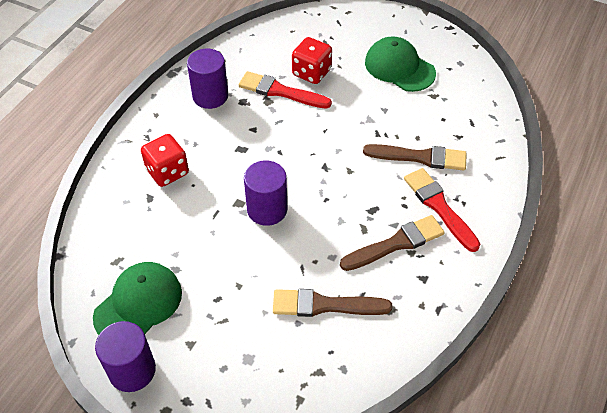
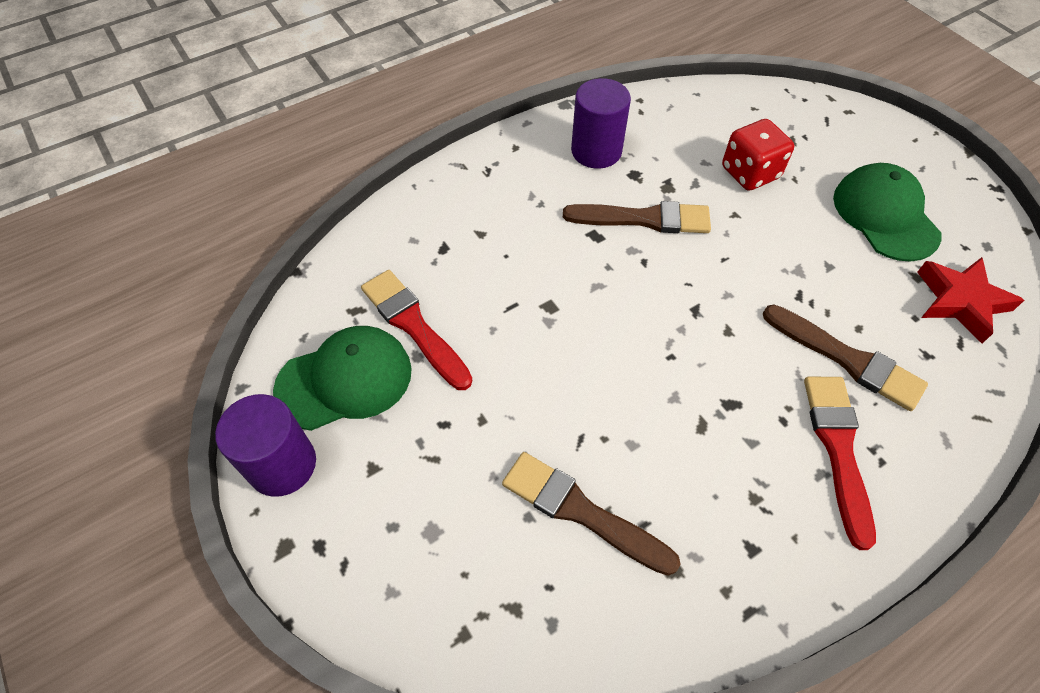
camera: 30 degrees right, 5 degrees up
red dice [141,134,189,187] -> none
red brush [239,71,332,109] -> red brush moved to [361,270,473,390]
purple cylinder [244,161,287,226] -> none
brown brush [340,215,445,271] -> brown brush moved to [563,201,711,233]
none -> red star [917,257,1024,343]

